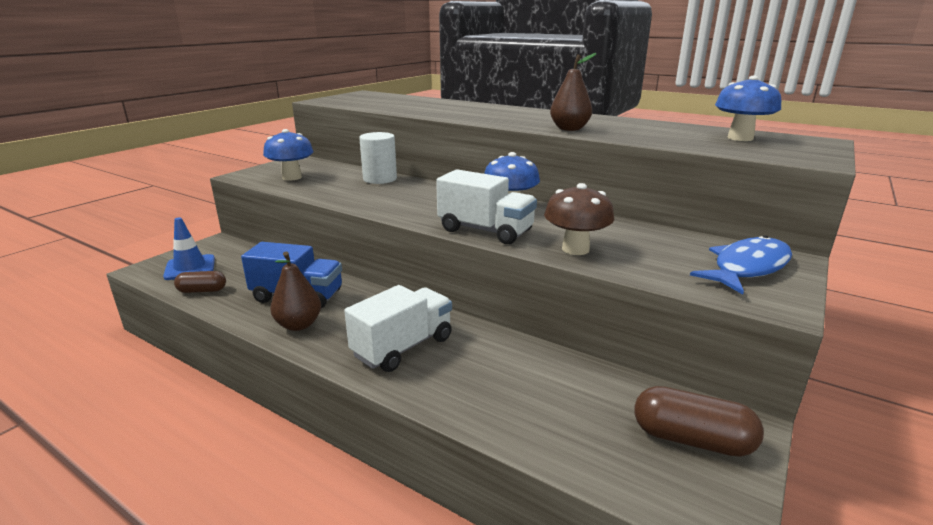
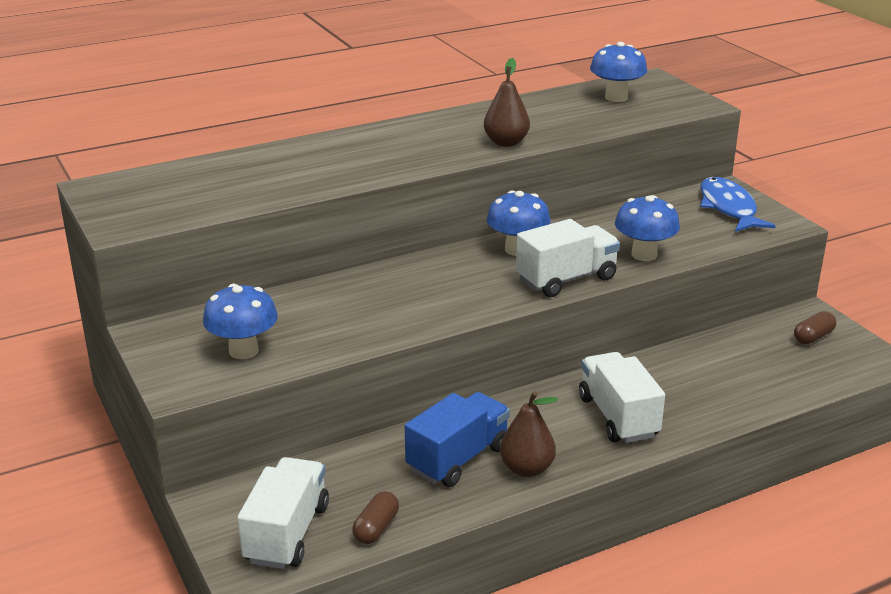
camera: 60 degrees left, 5 degrees up
blue traffic cone [163,217,215,280] -> white truck [237,457,329,569]
white cylinder [359,132,397,184] -> none
brown mushroom [544,183,614,255] -> blue mushroom [615,195,680,261]
brown capsule [635,386,764,457] -> brown capsule [794,311,836,344], size x0.63

